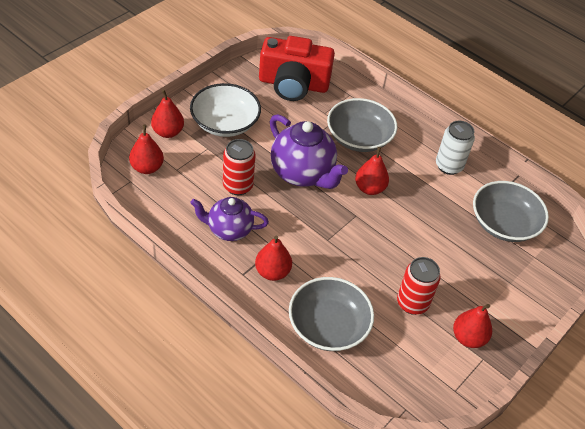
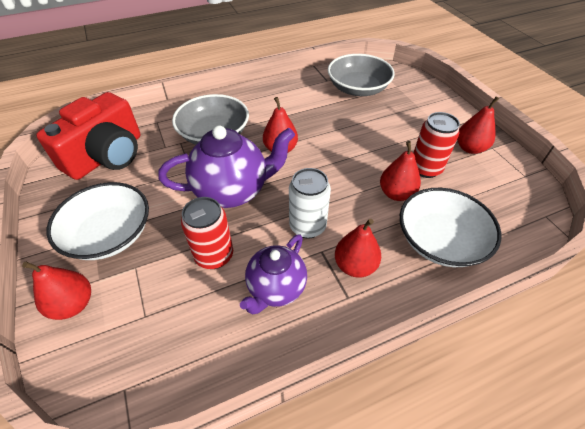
camera: 60 degrees left, 0 degrees up
red pear [129,124,164,174] -> red pear moved to [380,141,421,201]
grey bowl [289,277,374,351] -> white bowl [400,188,501,267]
white can [436,121,475,175] -> white can moved to [289,168,331,238]

